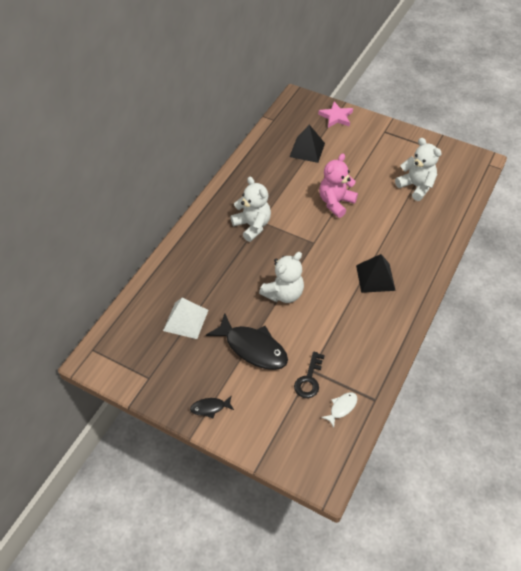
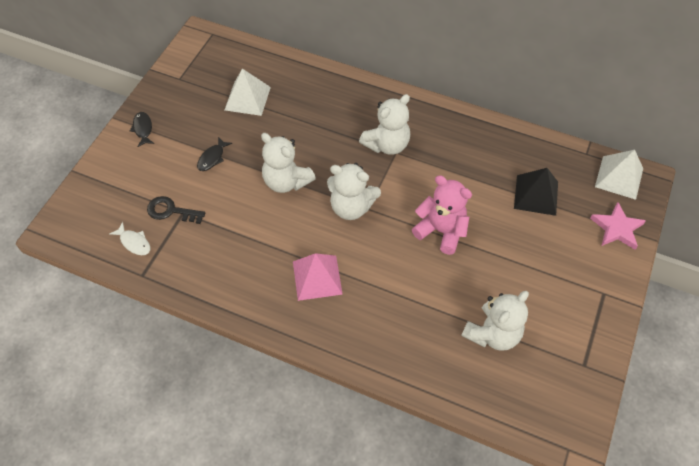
camera: 85 degrees right, 5 degrees up
black fish [206,313,288,370] -> black fish [197,137,232,171], size x0.47
black pyramid [356,254,396,293] -> pink pyramid [293,253,343,301]
none -> white teddy bear [327,163,381,220]
none -> white pyramid [595,150,643,200]

